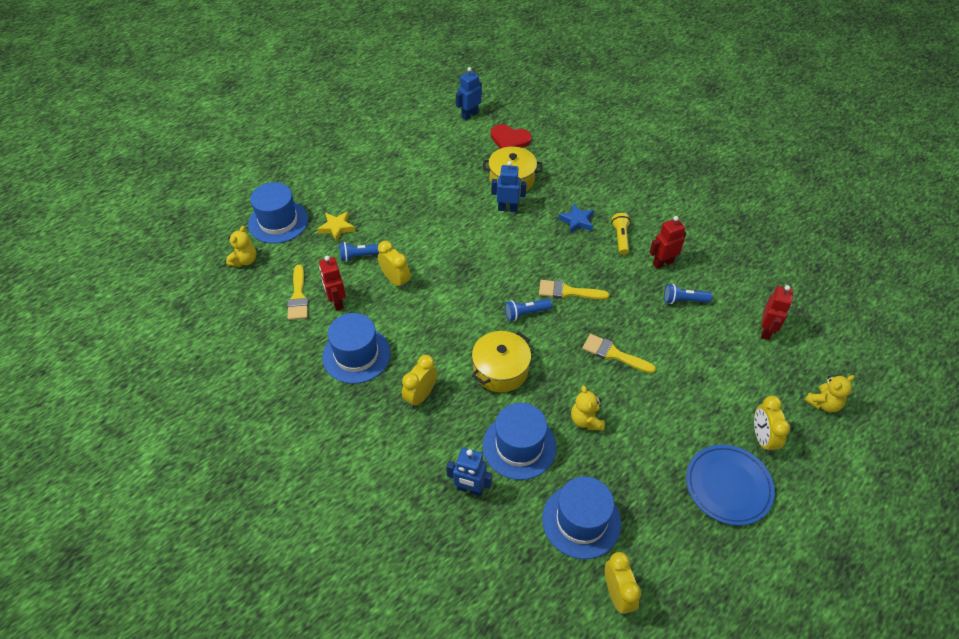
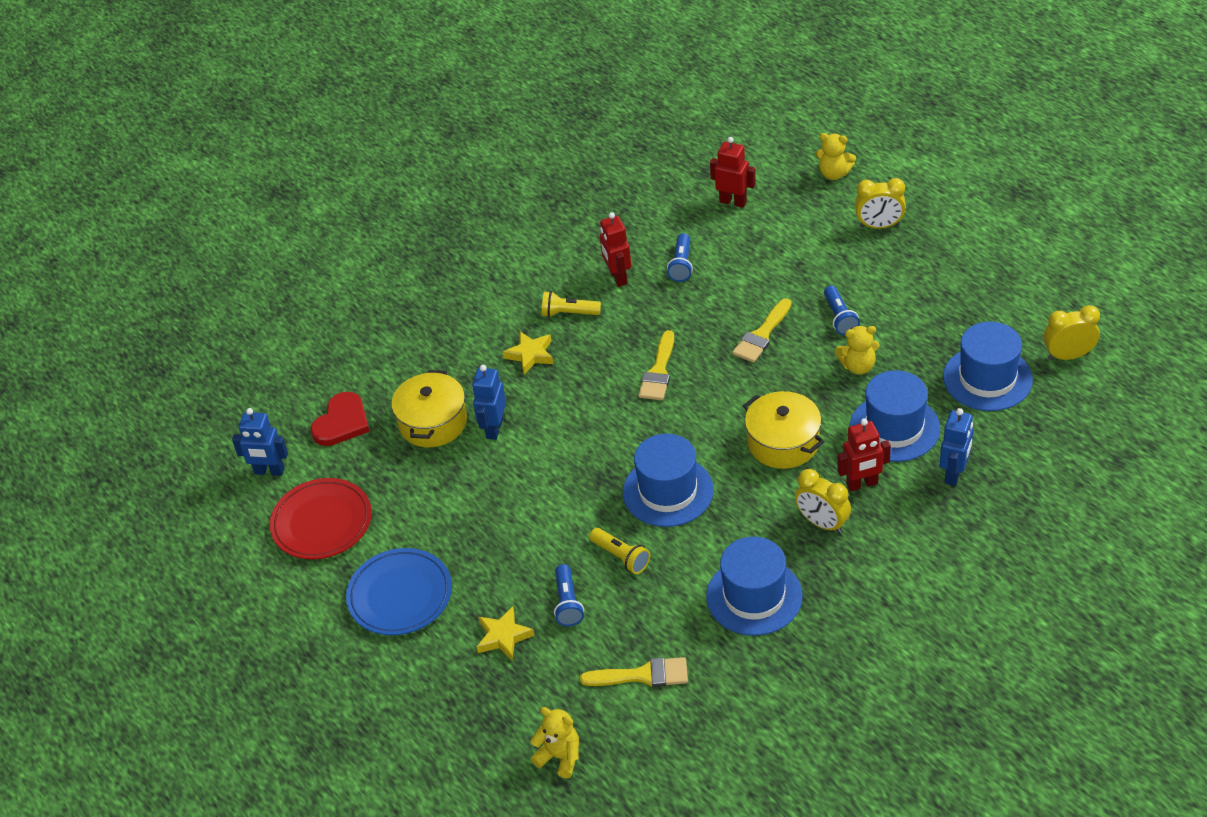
camera: 80 degrees left, 5 degrees down
blue hat [248,182,308,244] -> blue hat moved to [623,433,714,527]
red robot [319,256,346,311] -> red robot moved to [837,418,891,492]
yellow clock [378,241,411,289] -> yellow flashlight [589,528,650,574]
blue robot [456,67,482,120] -> blue robot turned 45 degrees counterclockwise [232,408,288,476]
blue flashlight [505,299,552,321] -> blue flashlight moved to [824,286,860,335]
blue star [558,203,594,234] -> yellow star [503,331,554,374]
blue plate [686,444,775,525] -> blue plate moved to [346,548,452,635]
yellow teddy bear [804,375,855,413] -> yellow teddy bear turned 135 degrees clockwise [815,133,856,180]
none -> red plate [269,478,372,559]

